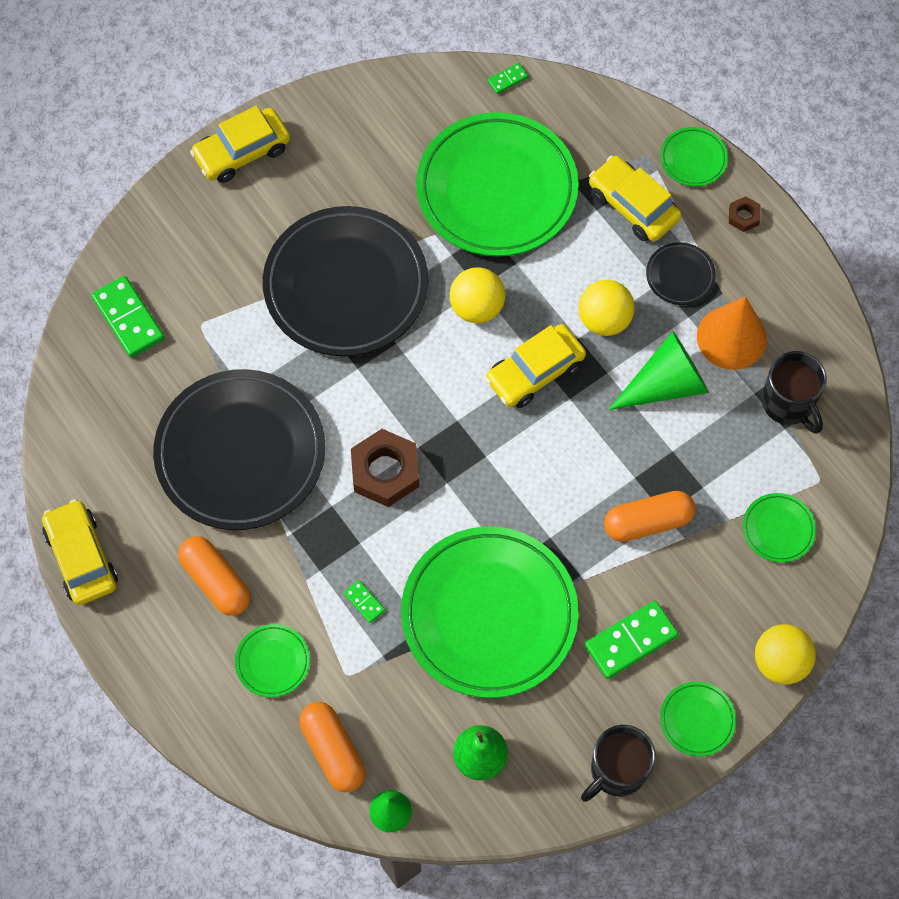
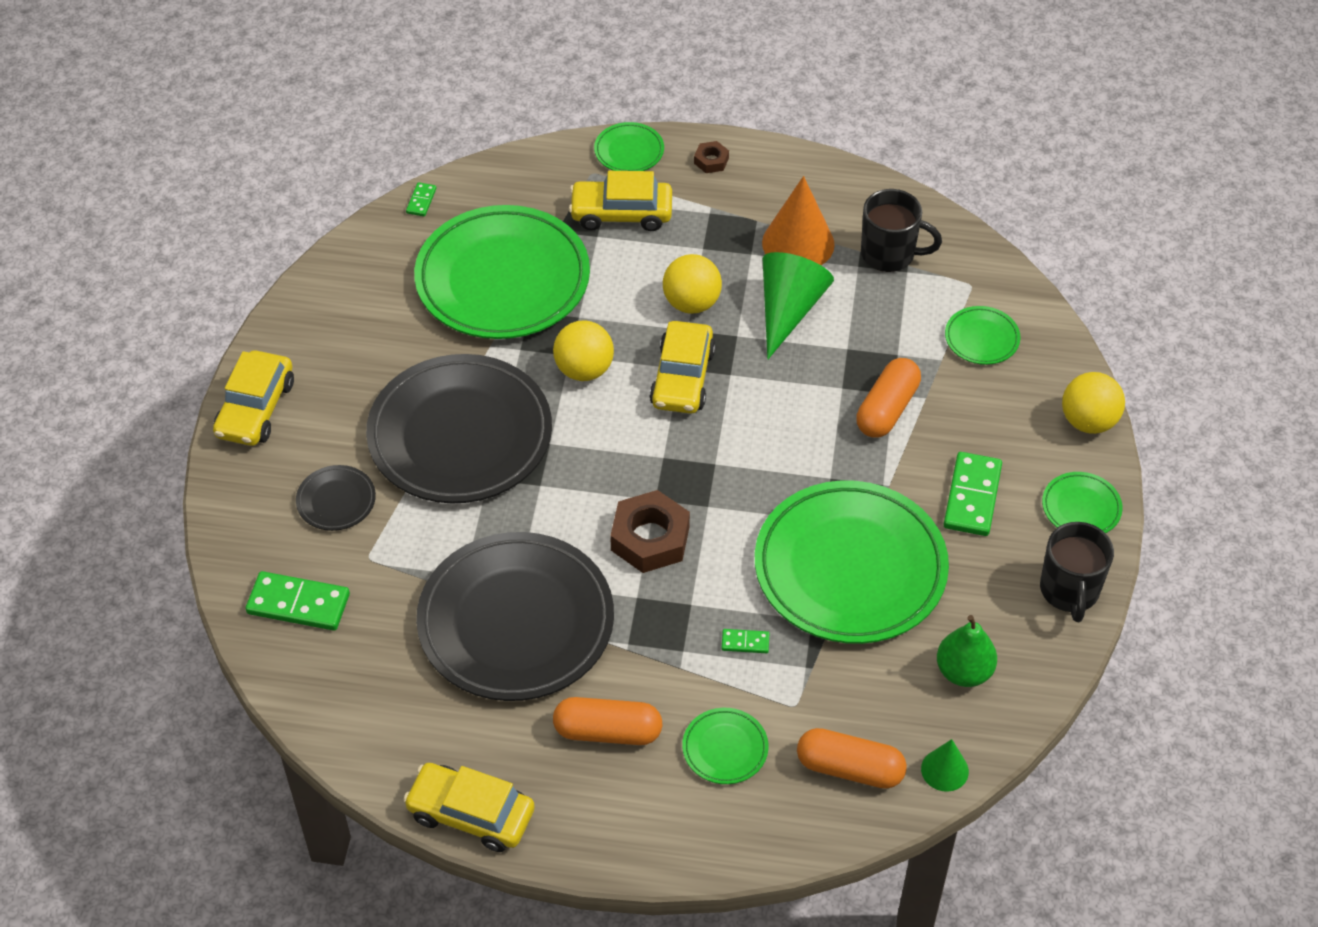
camera: 45 degrees left, 15 degrees down
black plate [646,242,716,305] -> black plate moved to [296,465,376,531]

